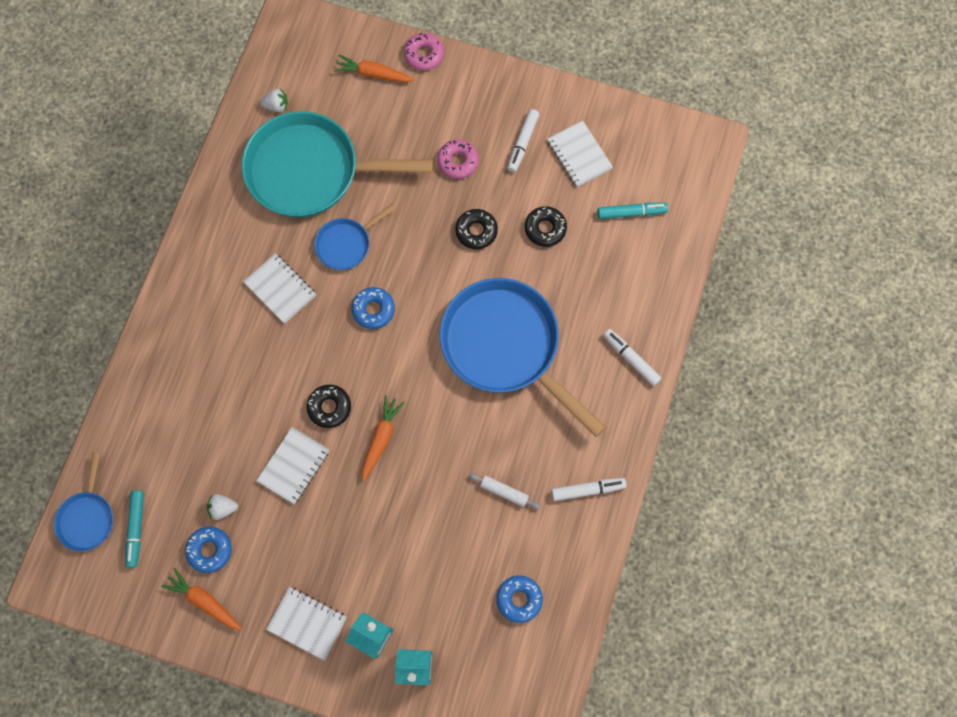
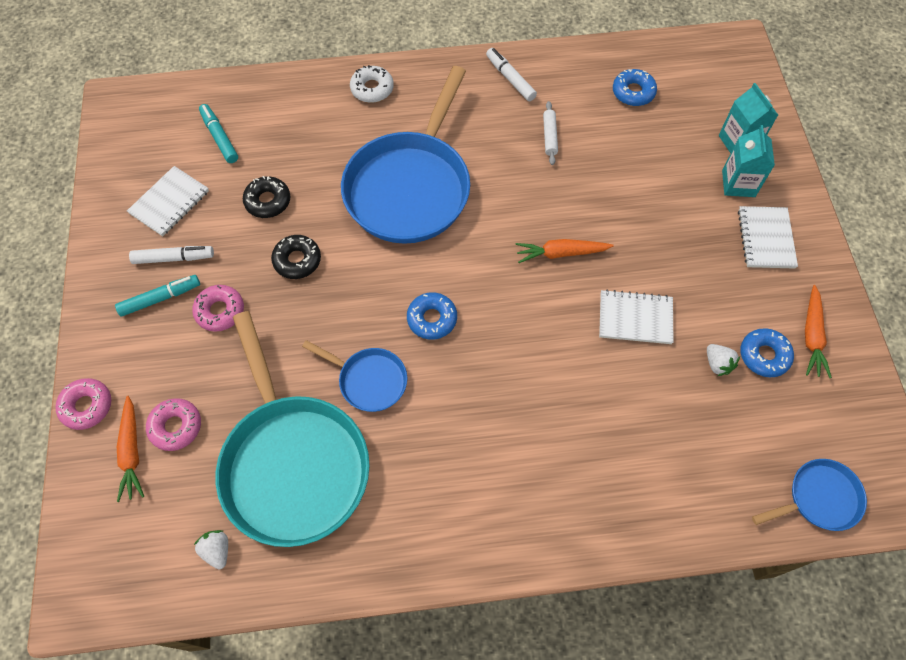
camera: 115 degrees left, 10 degrees down
turquoise marker [126,491,144,568] -> turquoise marker moved to [115,275,200,317]
white notebook [243,253,316,324] -> none
black donut [307,384,351,428] -> none
white marker [603,329,662,386] -> white donut [350,65,394,103]
none -> pink donut [146,398,201,451]

